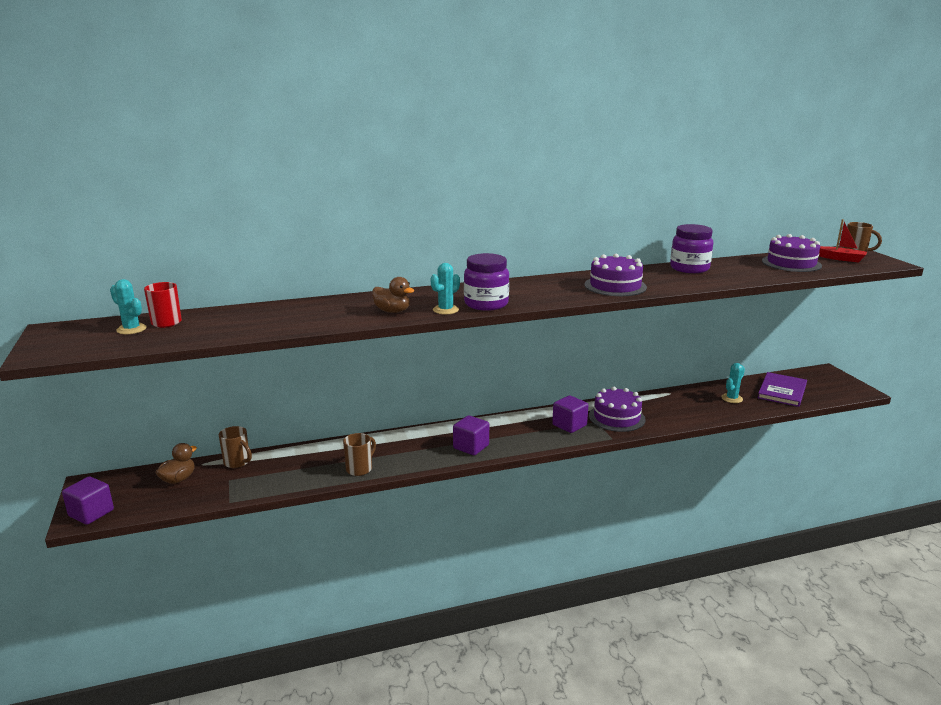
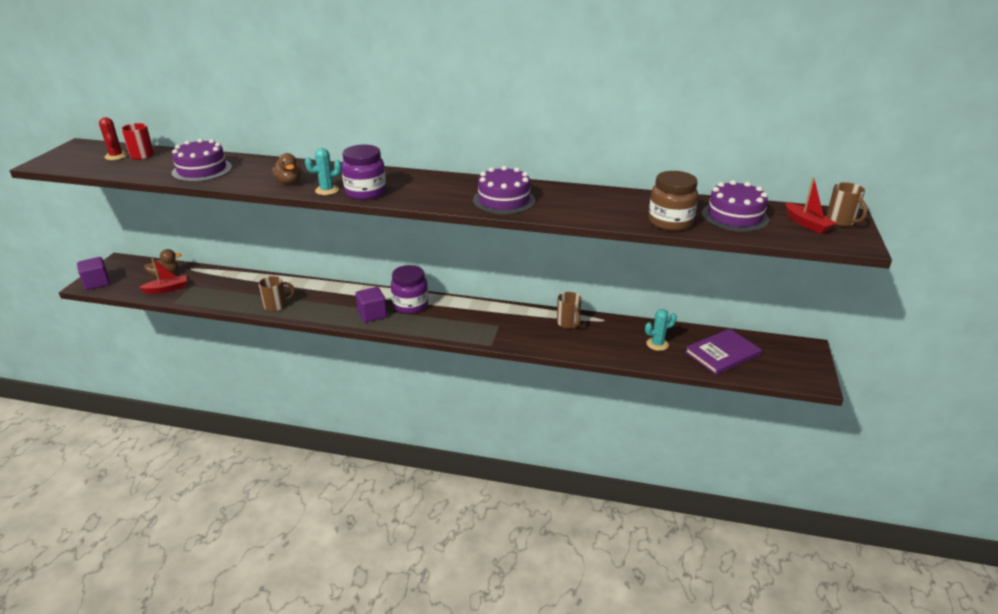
camera: 30 degrees right, 10 degrees up
turquoise cactus [110,279,147,334] -> red cactus [99,117,128,160]
brown mug [219,426,252,468] -> brown mug moved to [557,292,581,329]
purple cube [552,395,588,433] -> none
purple cake [589,387,646,432] -> purple cake moved to [172,139,232,182]
purple jar [670,224,713,273] -> purple jar moved to [391,265,428,314]
none -> red boat [139,258,187,294]
none -> brown jar [649,171,698,231]

